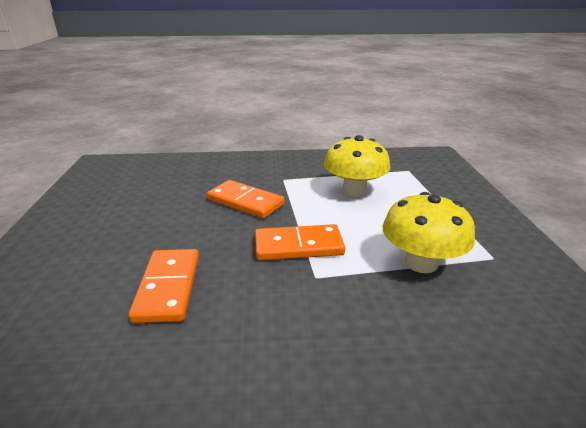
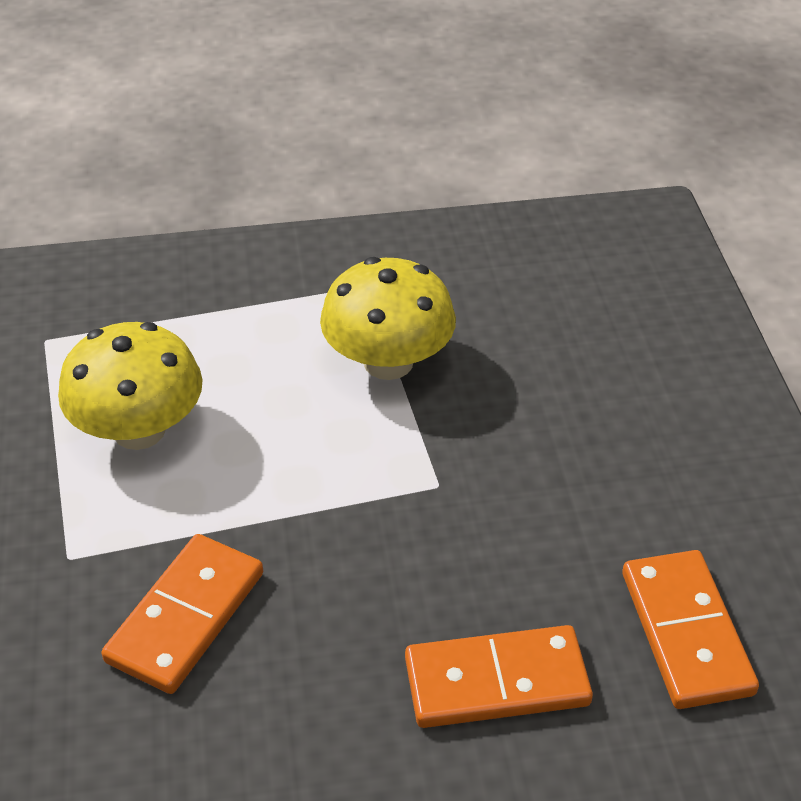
camera: 95 degrees left, 15 degrees up
orange domino [255,224,345,261] -> orange domino moved to [622,550,759,709]

